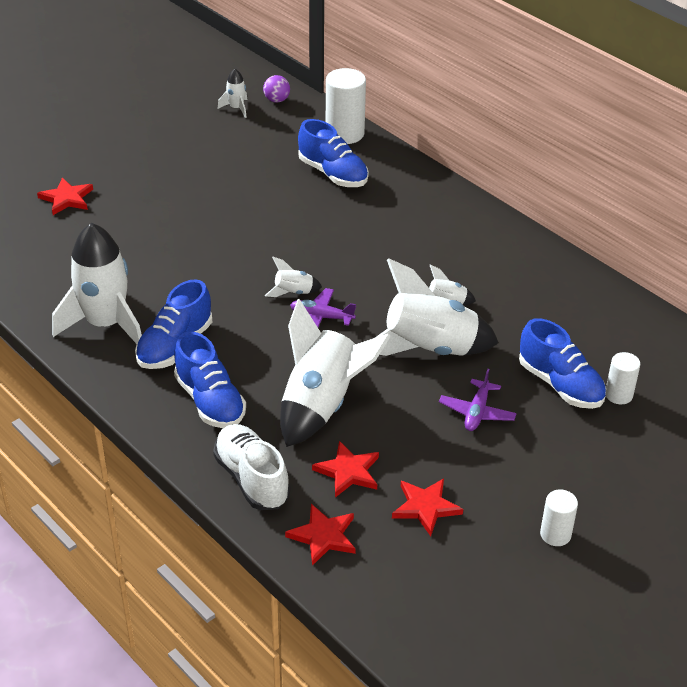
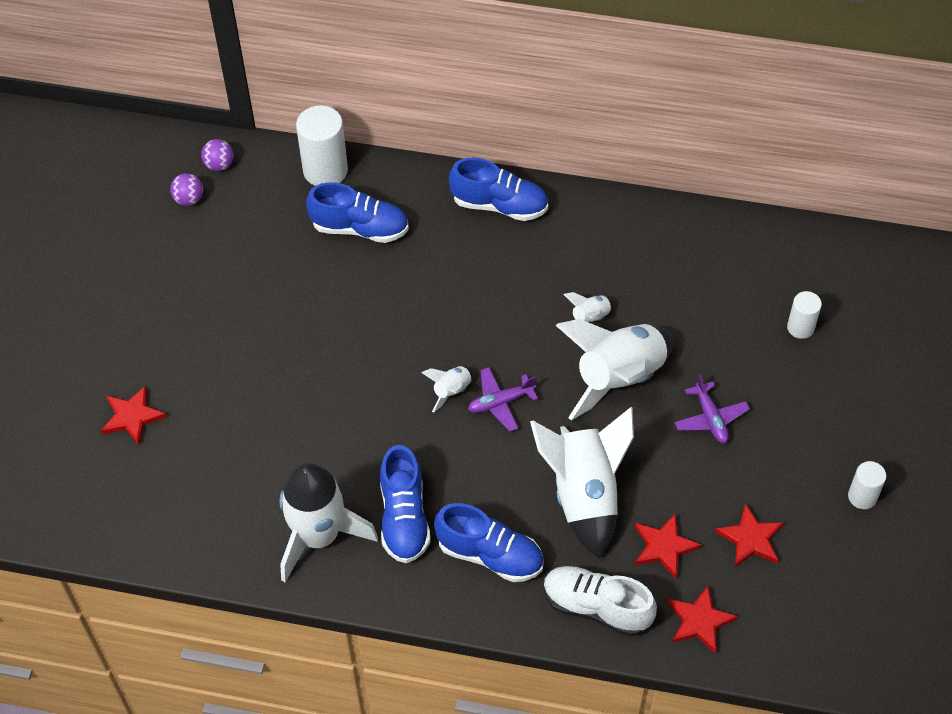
camera: 35 degrees left, 15 degrees up
white rocket [218,69,247,118] -> purple ball [170,173,203,206]
blue shoe [519,318,606,409] -> blue shoe moved to [449,158,548,221]

